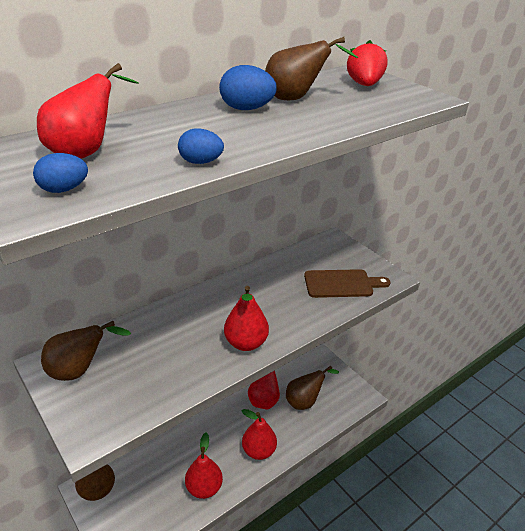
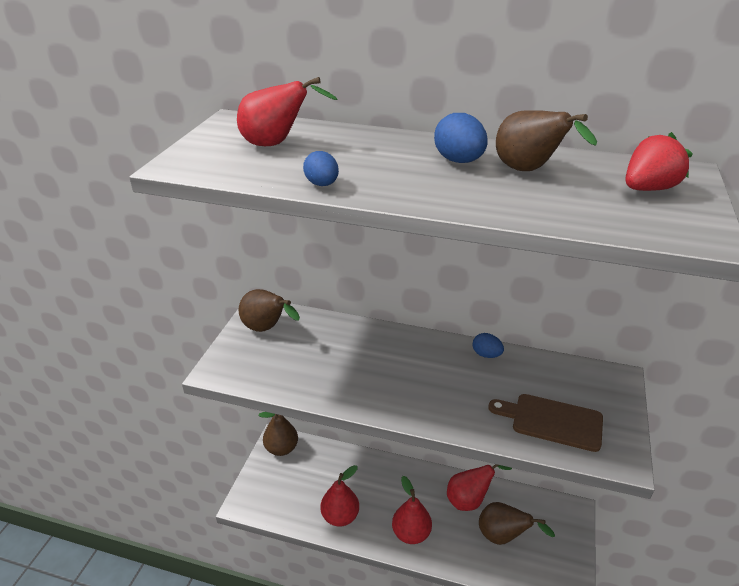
camera: 55 degrees right, 0 degrees up
blue egg [33,153,88,193] -> blue egg moved to [473,333,504,358]
red pear [224,286,269,351] -> none
brown cutting board [304,269,390,298] -> brown cutting board turned 150 degrees clockwise [488,394,603,452]

